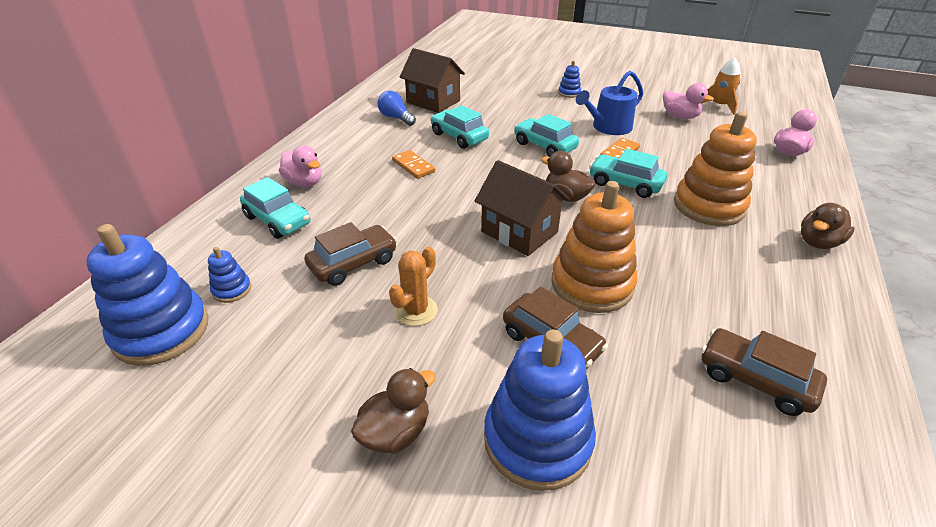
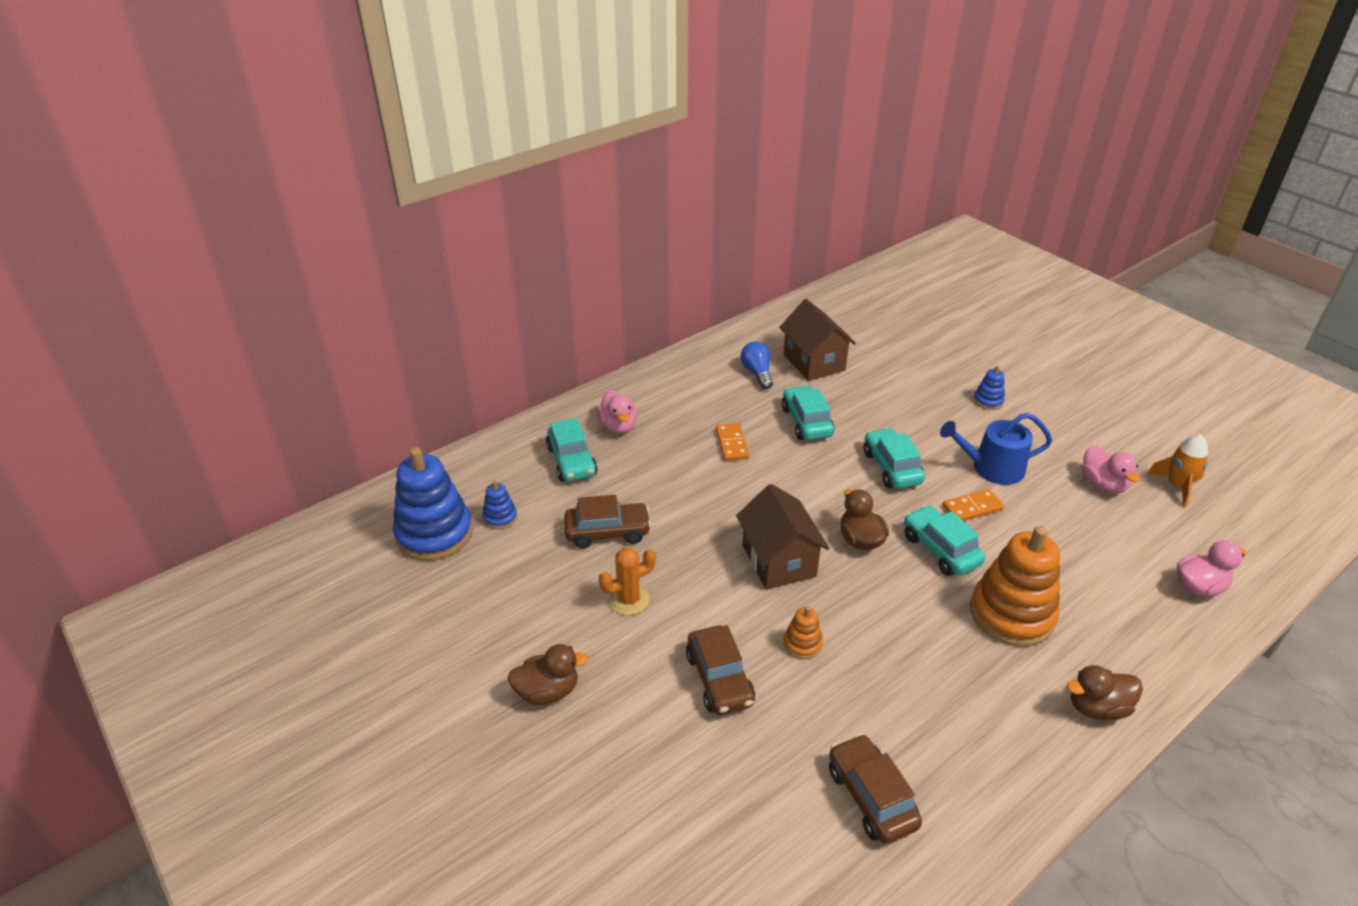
camera: 30 degrees right, 0 degrees up
blue stacking toy [484,329,596,491] -> none
orange stacking toy [551,181,637,313] -> orange stacking toy [784,606,823,659], size x0.45

